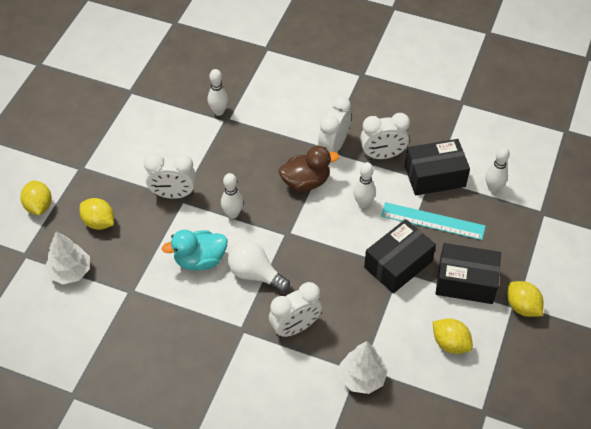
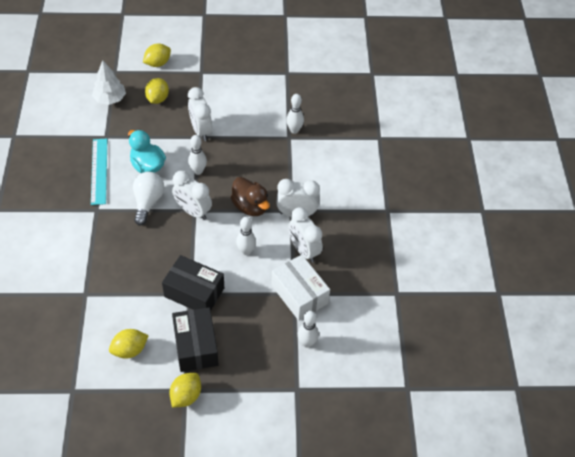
camera: 65 degrees right, 0 degrees up
white clock [269,282,322,338] -> white clock moved to [172,171,212,220]
white tree [339,341,388,394] -> none
turquoise ruler [381,202,485,240] -> turquoise ruler moved to [91,139,107,205]
black box [405,139,470,196] -> white box [271,255,330,321]
yellow lemon [433,318,473,354] -> yellow lemon turned 45 degrees clockwise [109,329,149,359]

